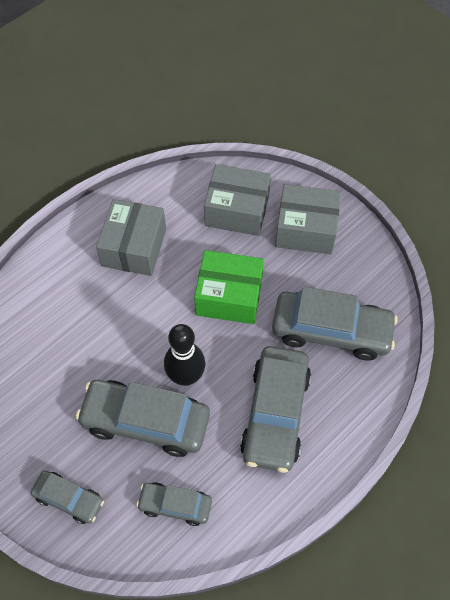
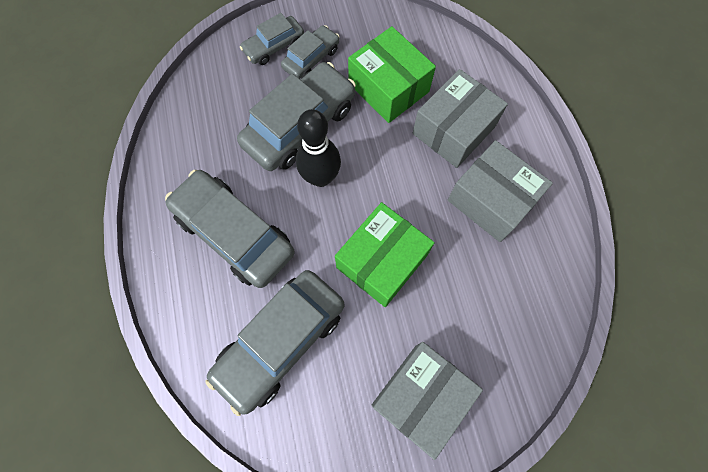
camera: 120 degrees right, 10 degrees up
grey car [136,482,212,526] -> grey car moved to [281,25,339,79]
grey box [204,164,271,236] -> grey box moved to [413,69,508,168]
none -> green box [348,26,436,123]

